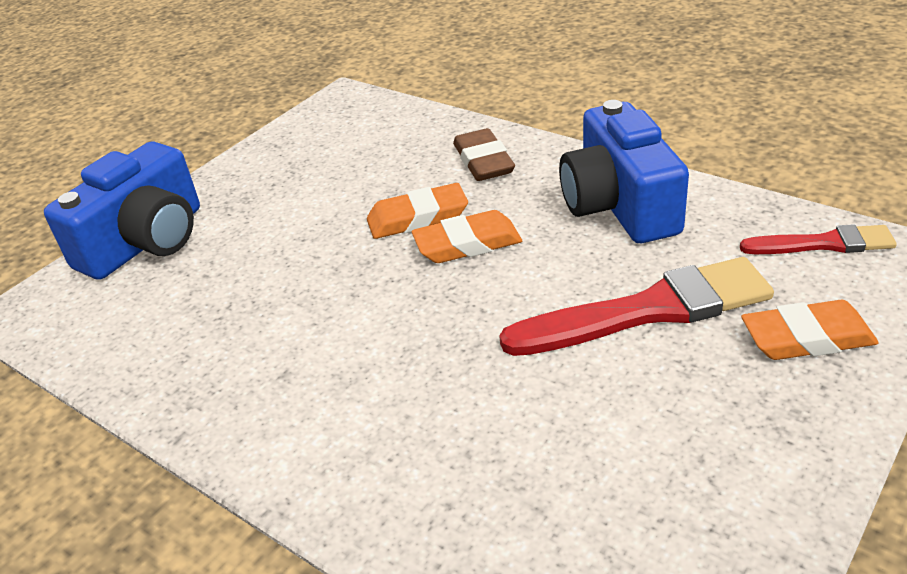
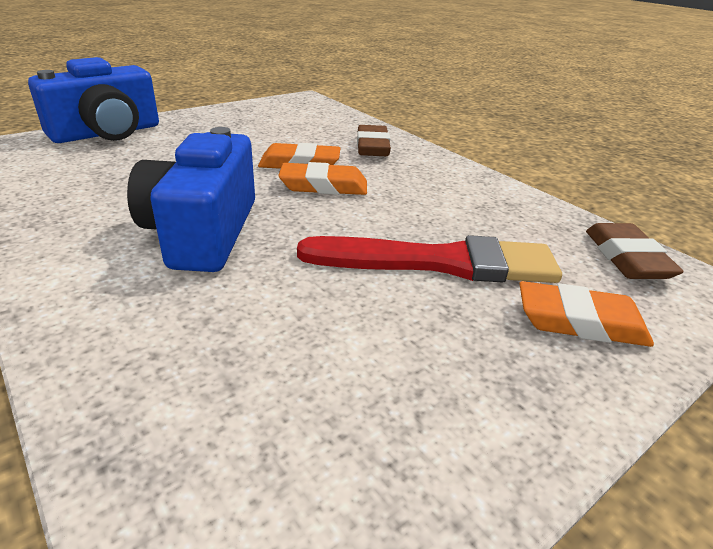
camera: 10 degrees right, 5 degrees down
blue camera [559,100,689,243] -> blue camera moved to [127,127,255,272]
red brush [740,224,897,254] -> brown eraser [586,223,684,279]

